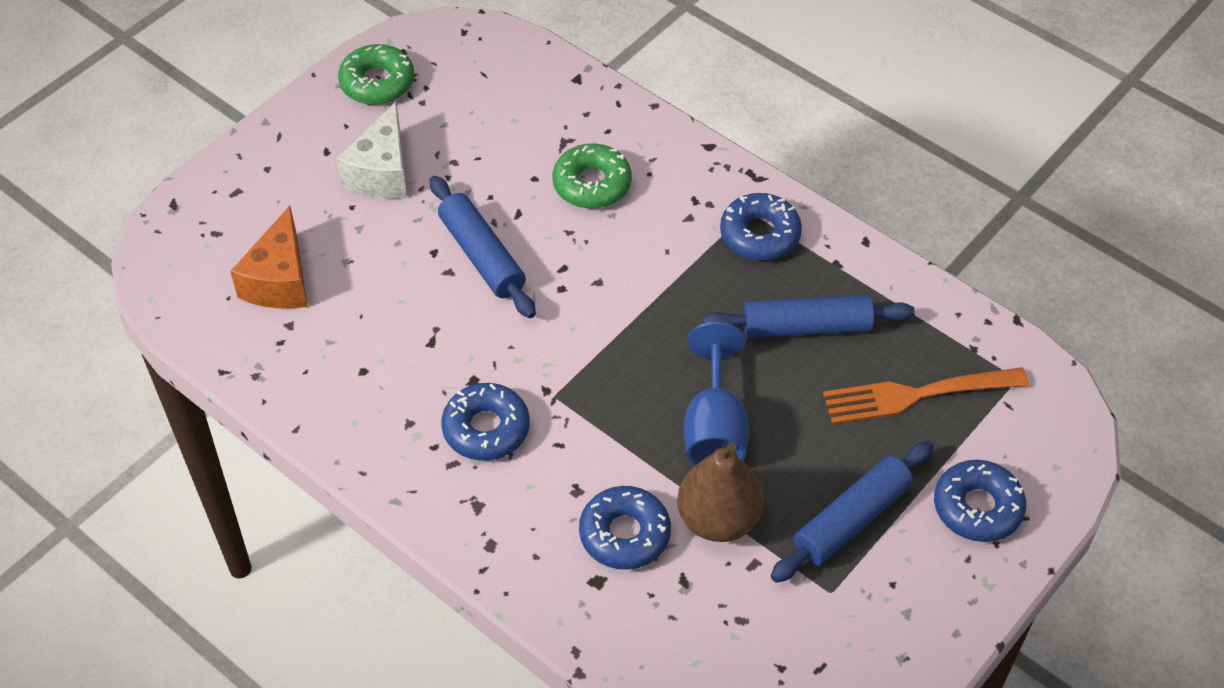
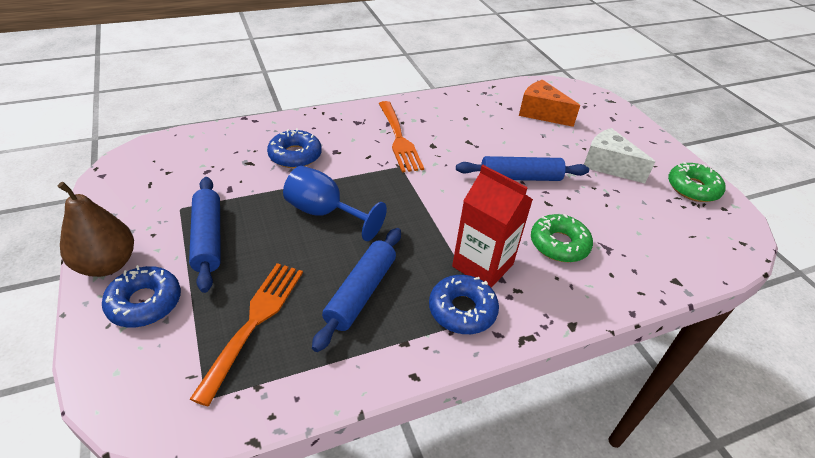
camera: 115 degrees right, 10 degrees down
blue donut [441,383,530,461] -> orange fork [379,101,424,172]
brown pear [677,443,764,542] -> brown pear moved to [58,182,134,277]
none -> red carton [452,165,533,288]

